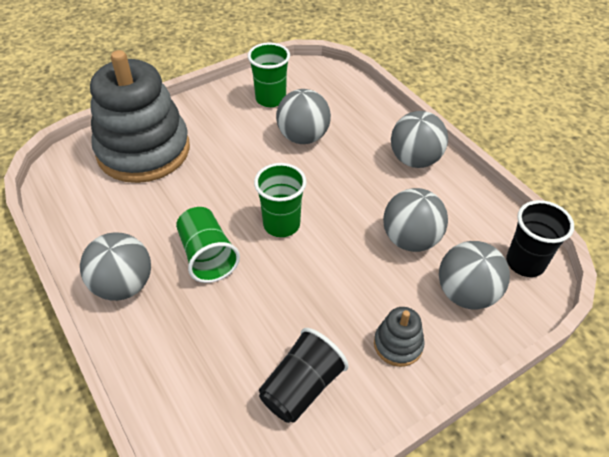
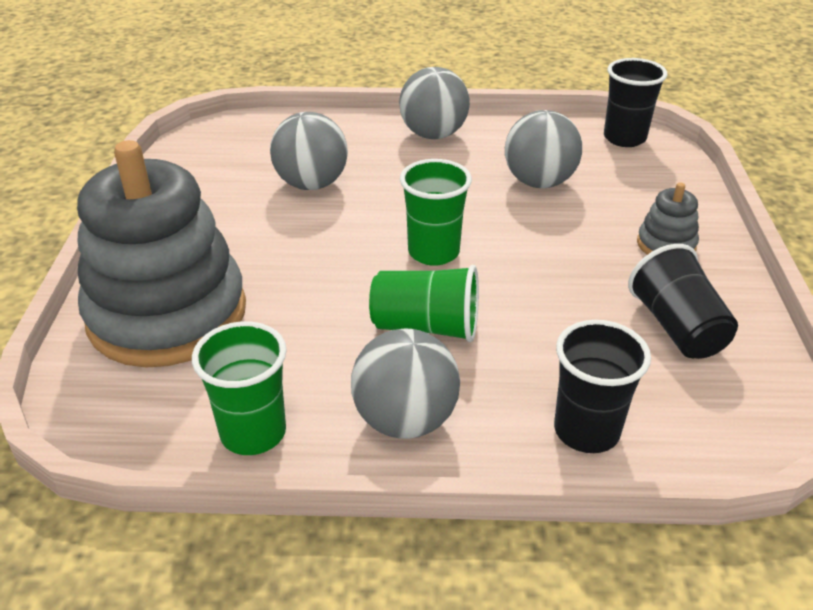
camera: 55 degrees left, 10 degrees down
green cup [248,42,290,107] -> green cup moved to [192,321,287,455]
grey ball [439,241,510,309] -> none
none -> black cup [554,320,651,453]

